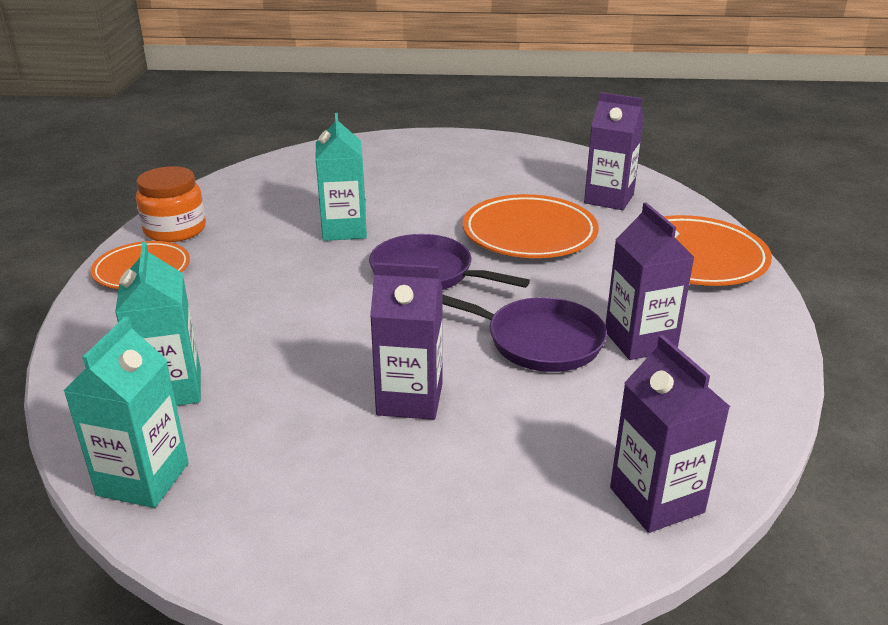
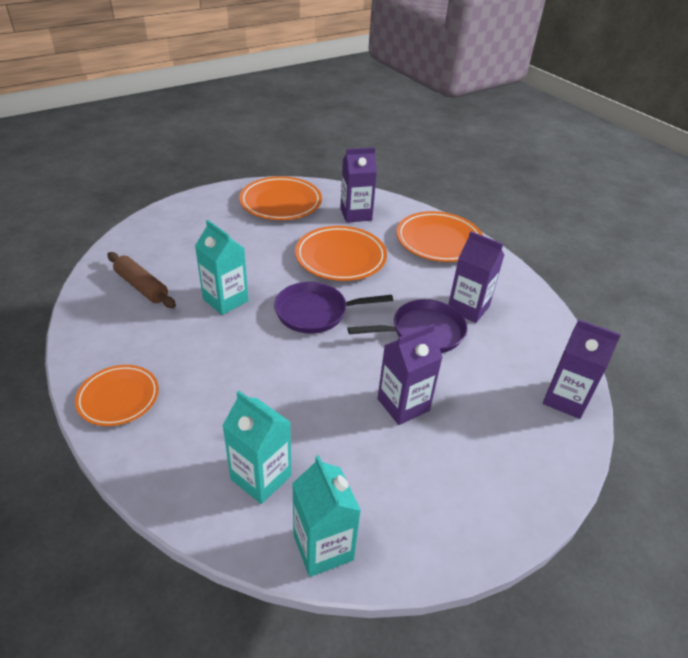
camera: 40 degrees left, 10 degrees up
orange jar [136,166,206,242] -> none
none -> brown rolling pin [107,252,176,308]
none -> orange plate [239,176,322,220]

